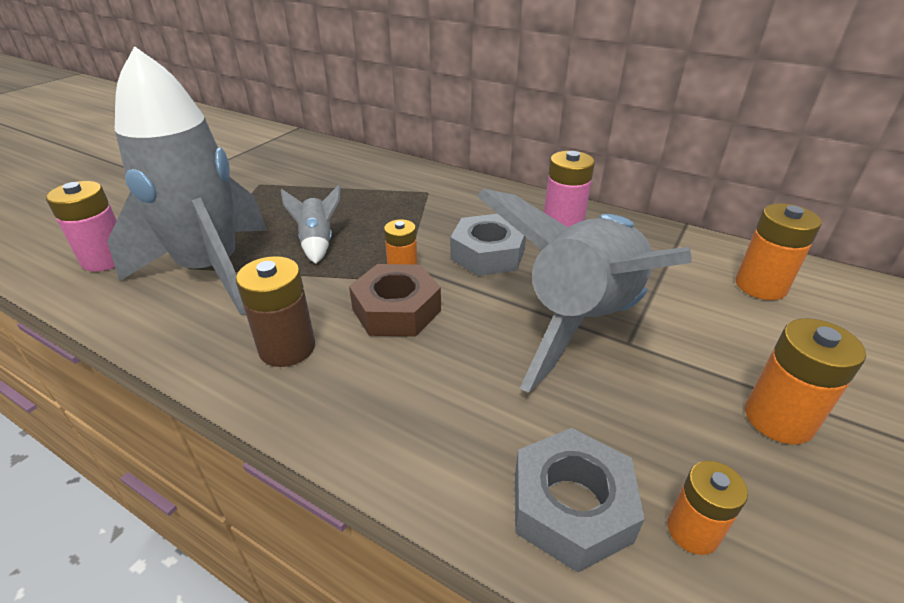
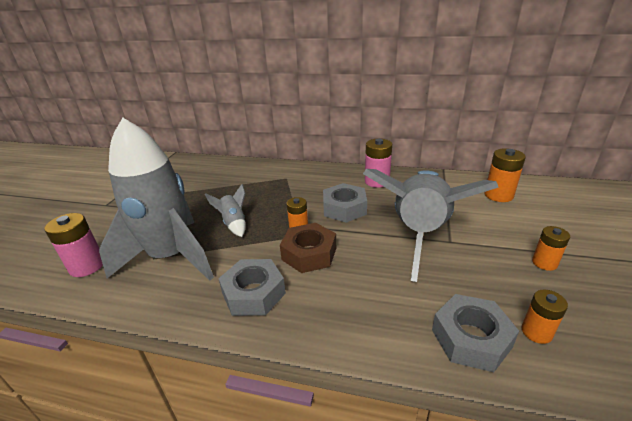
camera: 15 degrees left, 5 degrees down
brown battery [236,256,315,367] -> grey nut [218,259,286,316]
orange battery [745,318,866,445] -> orange battery [532,226,570,271], size x0.65

